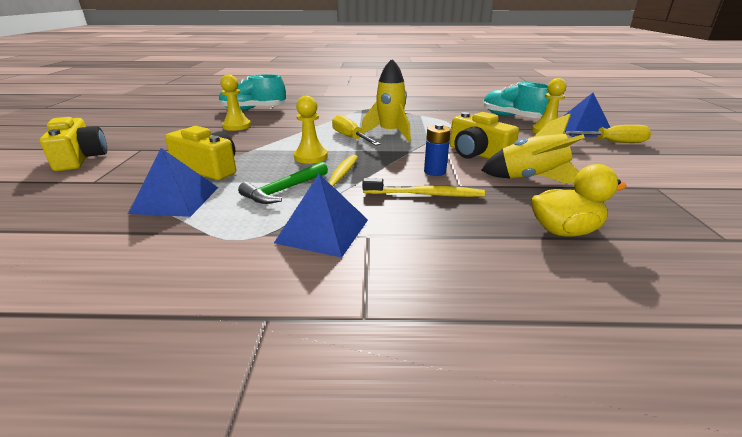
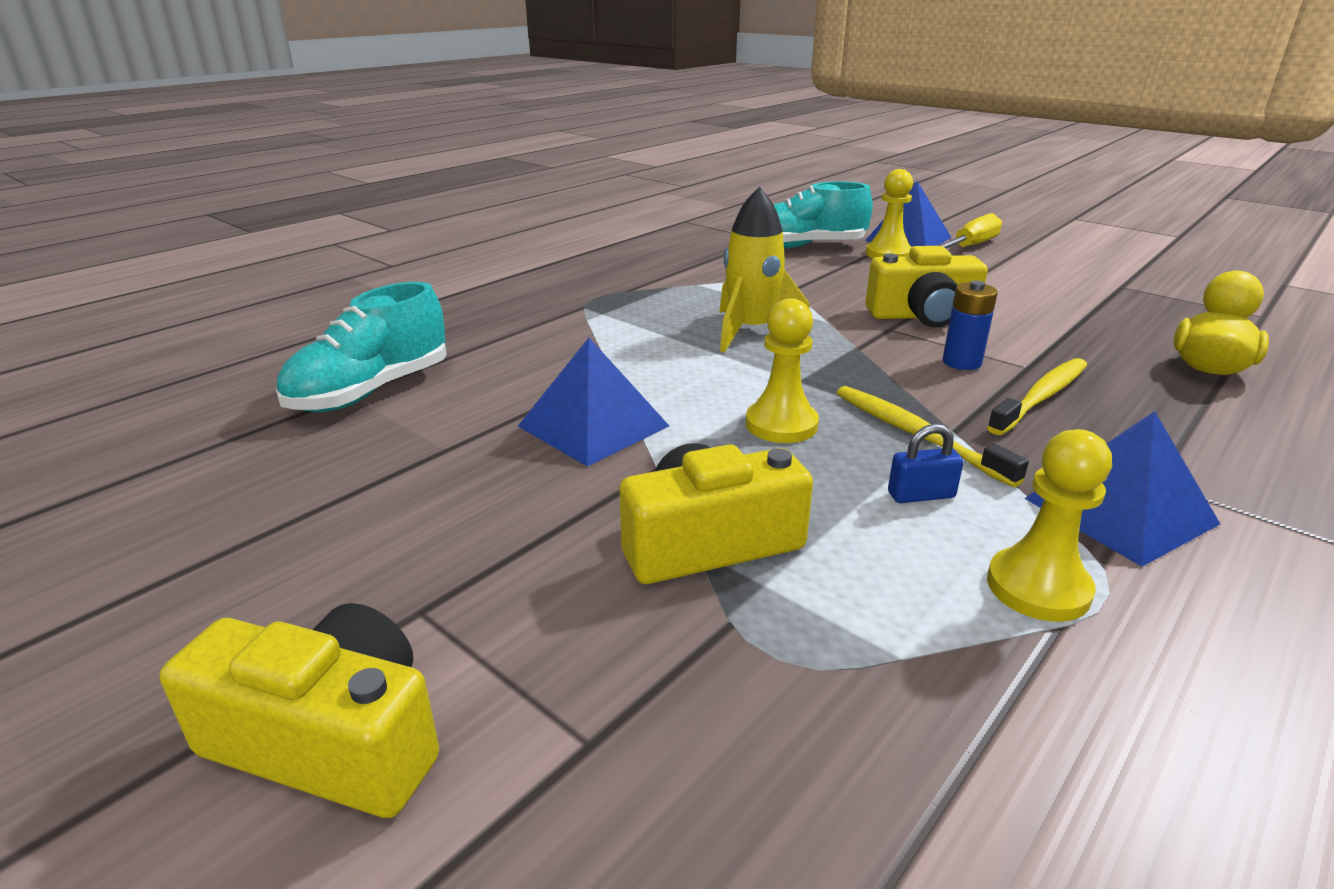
camera: 50 degrees left, 0 degrees up
blue pyramid [128,148,218,217] -> blue pyramid moved to [518,338,669,467]
yellow pawn [221,75,251,131] -> yellow pawn moved to [987,429,1112,622]
green hammer [238,162,328,204] -> blue padlock [888,424,964,503]
yellow screwdriver [332,115,381,146] -> none
yellow rocket [481,114,585,183] -> none

